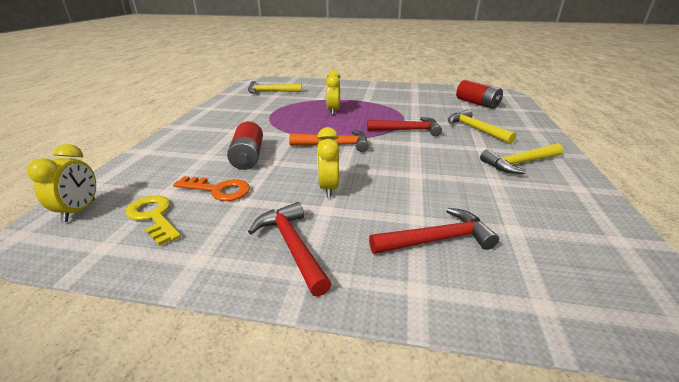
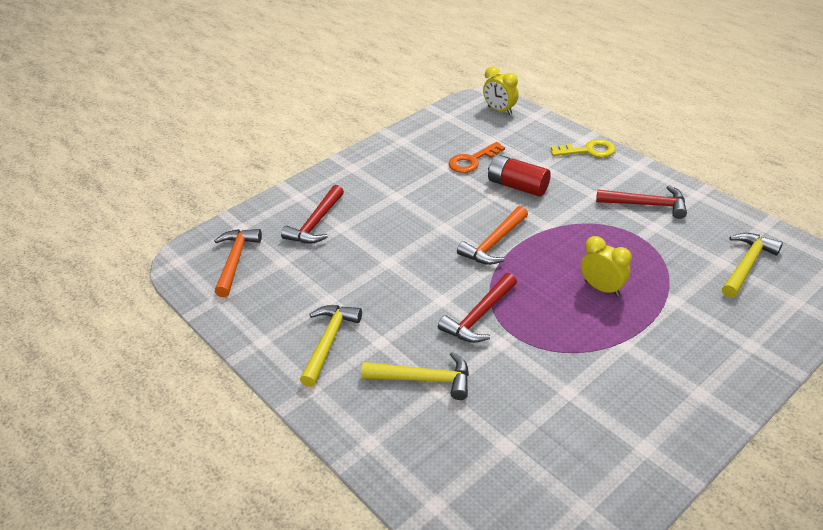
camera: 130 degrees right, 10 degrees up
yellow key [126,195,181,246] -> yellow key moved to [551,139,616,158]
red hammer [248,202,331,297] -> red hammer moved to [596,186,687,219]
yellow clock [317,127,340,197] -> none
red battery [456,80,503,109] -> none
none -> orange hammer [214,229,262,297]

